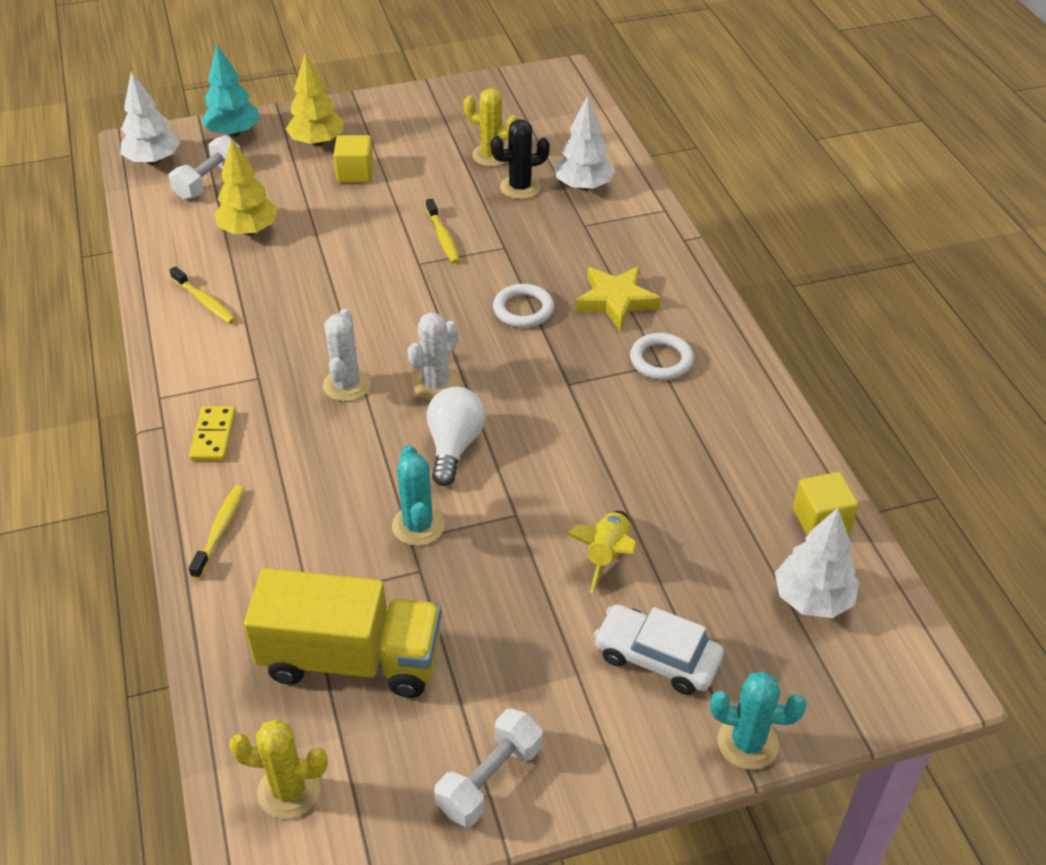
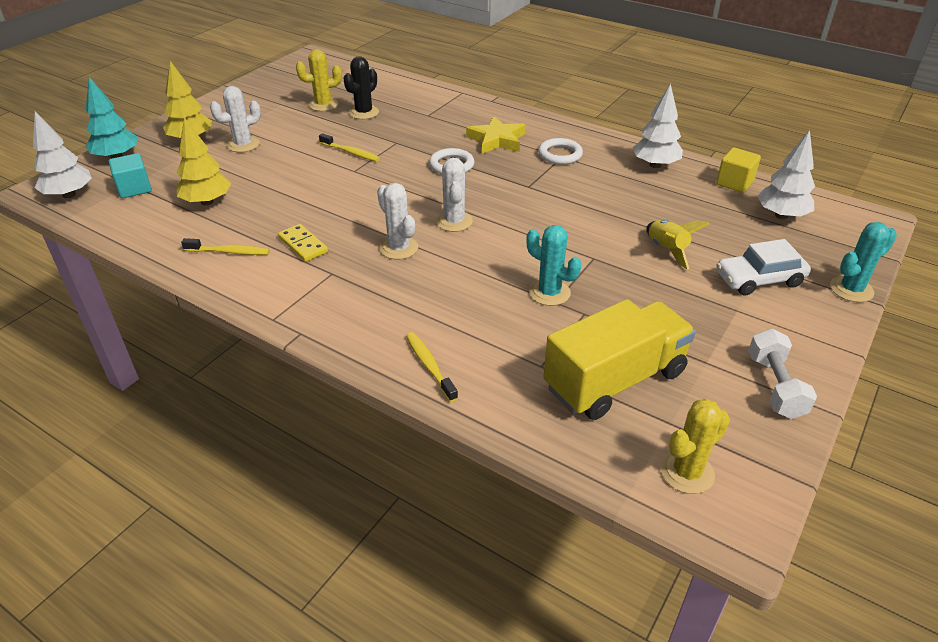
camera: 40 degrees left, 5 degrees down
white dumbbell [169,135,241,200] -> turquoise cube [109,153,152,198]
yellow domino [189,406,236,461] -> yellow domino moved to [278,224,328,262]
yellow cube [334,135,374,183] -> white cactus [210,86,261,152]
white light bulb [427,387,486,486] -> none
white tree [555,95,615,191] -> white tree moved to [633,83,683,168]

